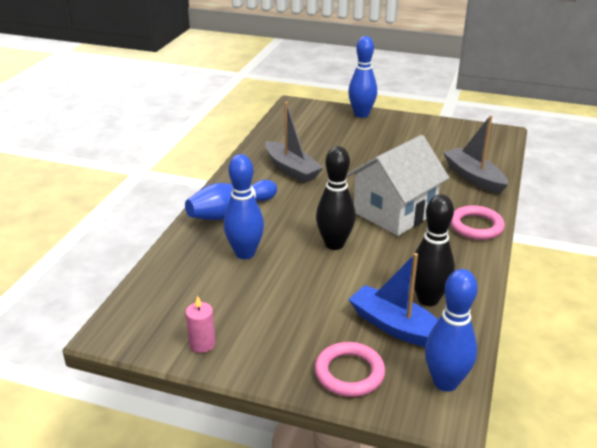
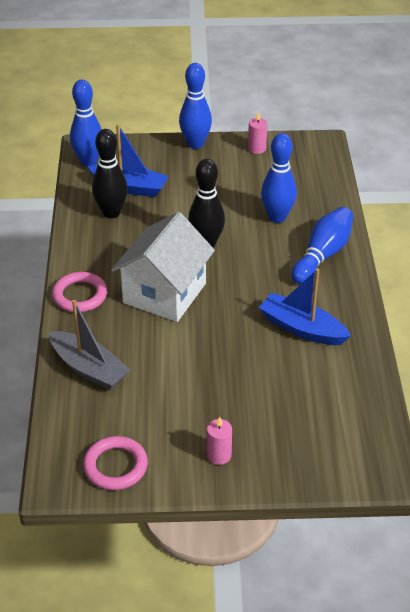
camera: 160 degrees right, 10 degrees up
grey boat [265,102,323,183] -> blue boat [259,269,351,345]
pink ring [315,342,385,397] -> pink ring moved to [83,436,148,490]
blue bowling pin [348,36,377,118] -> blue bowling pin moved to [179,63,212,149]
none -> pink candle [207,417,232,465]

